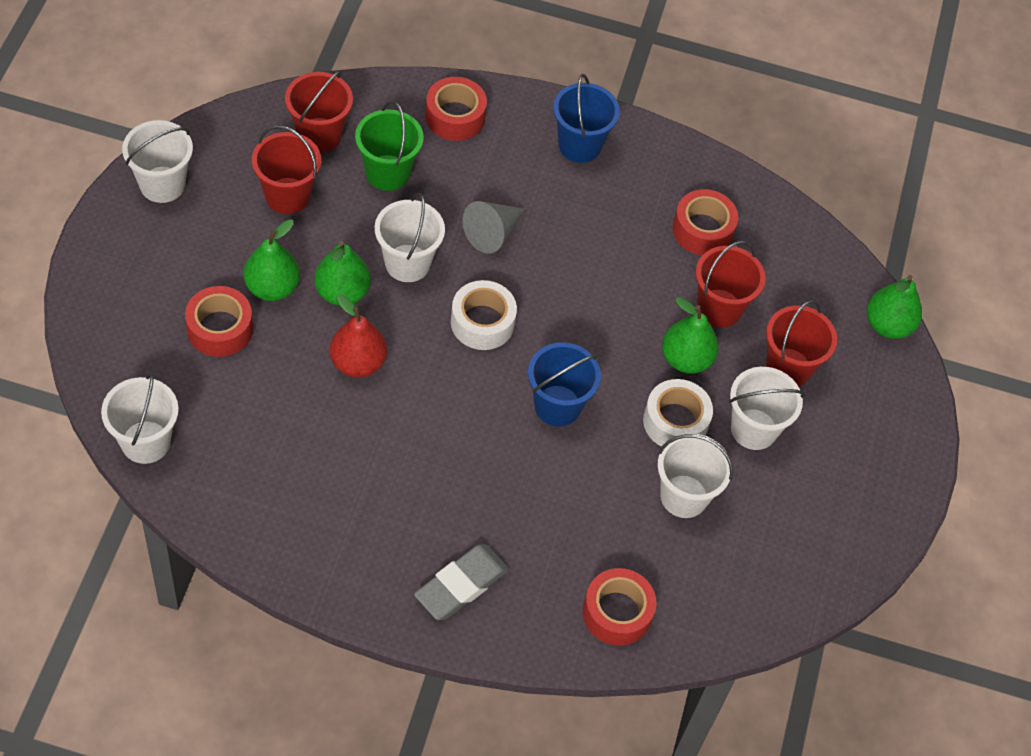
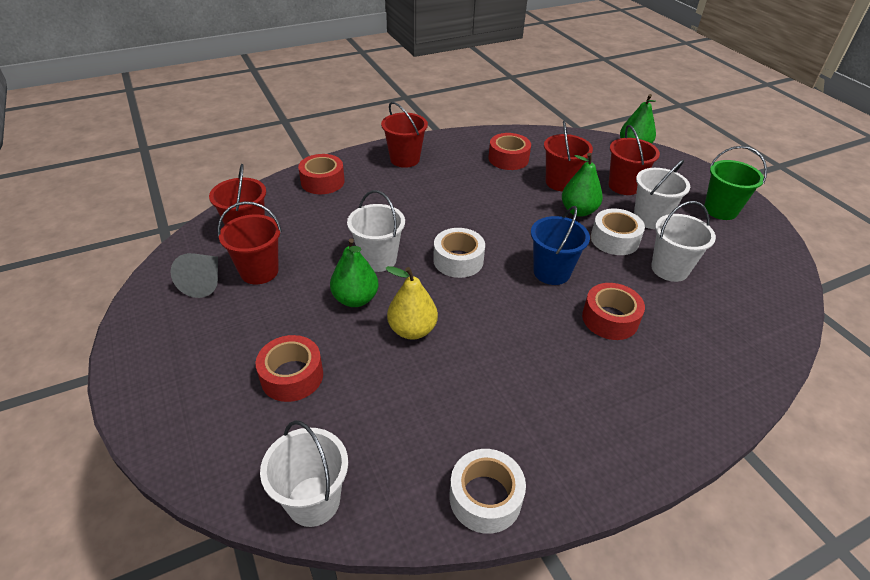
camera: 35 degrees left, 15 degrees down
white bucket [122,120,193,203] -> none
green pear [243,219,300,301] -> none
red pear [330,294,387,377] -> yellow pear [385,266,438,340]
green bucket [355,101,424,191] -> green bucket moved to [704,146,767,220]
grey eraser [414,544,509,620] -> none
grey cone [463,201,525,254] -> grey cone moved to [171,253,218,298]
blue bucket [553,74,620,163] -> red bucket [381,102,428,168]
red tape [583,568,656,646] -> red tape moved to [582,283,645,340]
none -> white tape [449,449,526,534]

